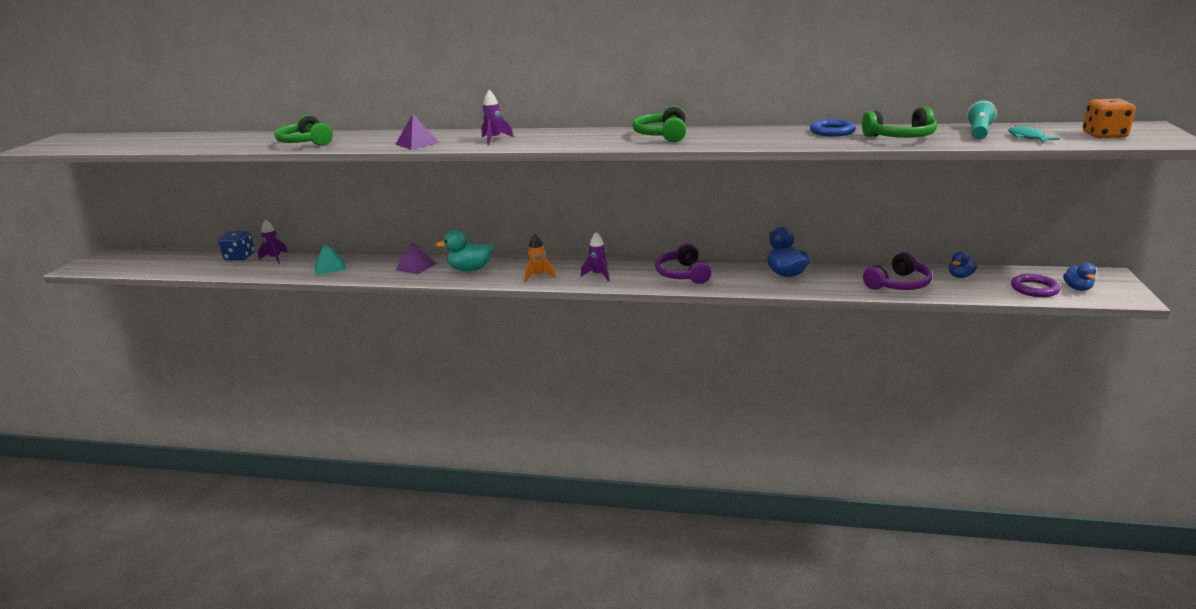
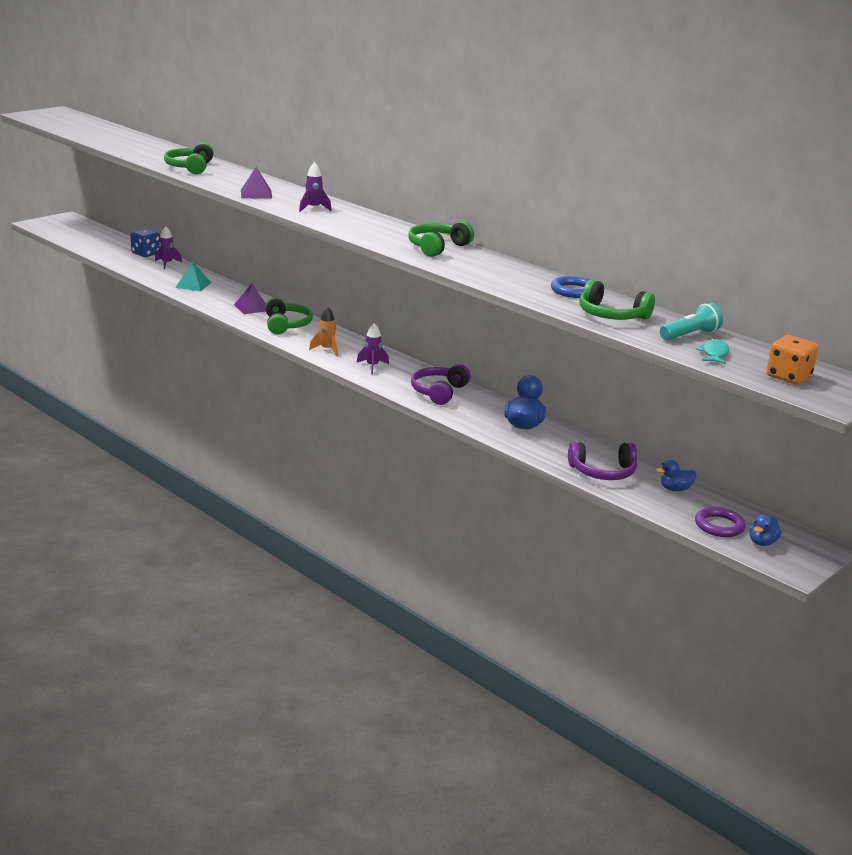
camera: 30 degrees right, 0 degrees up
turquoise duck [436,230,493,271] -> green headphones [265,298,313,334]

